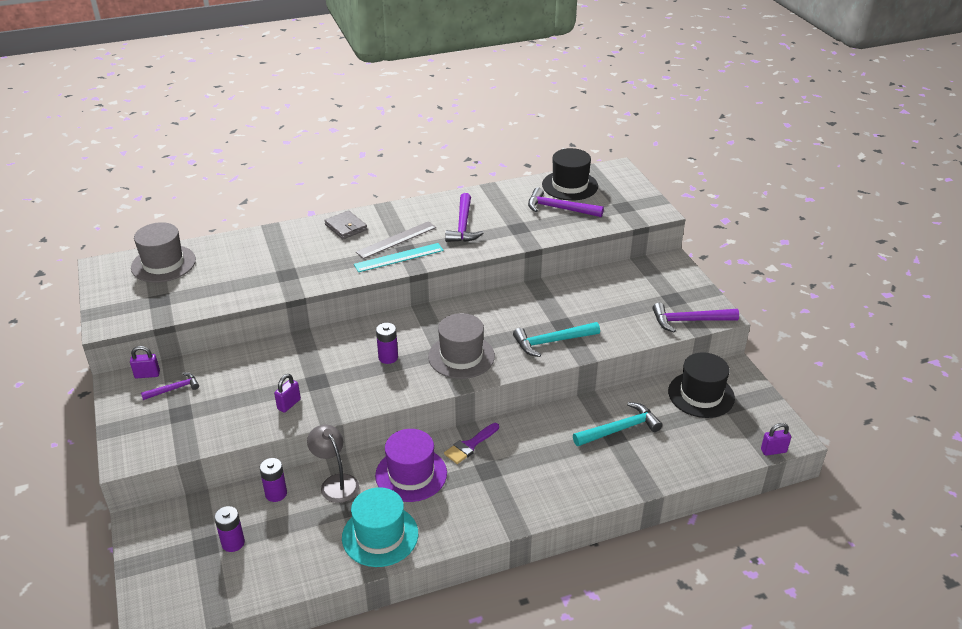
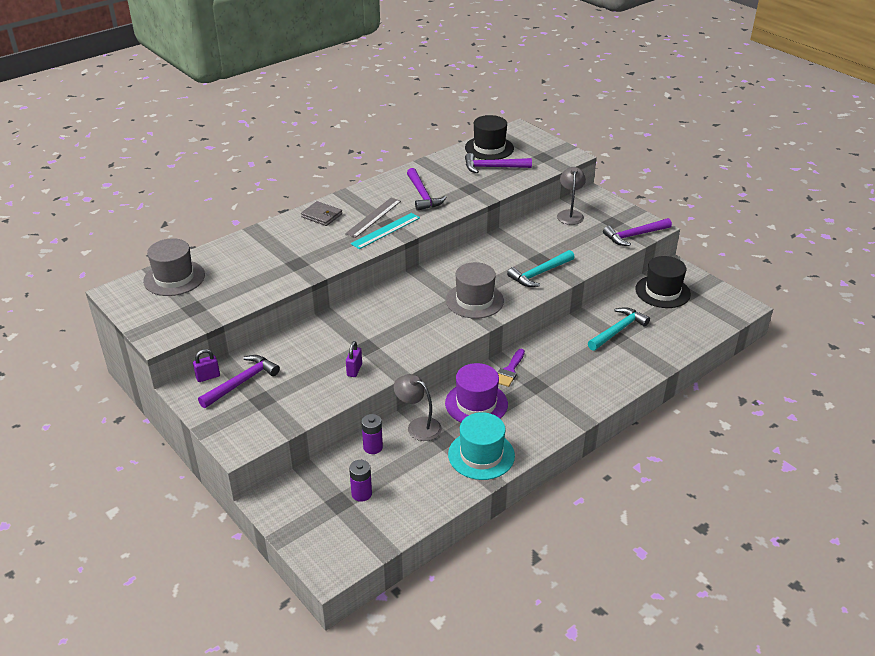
camera: 20 degrees left, 0 degrees up
purple hammer [141,373,199,400] -> purple hammer [198,355,280,408], size x1.65
purple battery [376,323,398,364] -> none
purple padlock [761,423,791,456] -> none
none -> grey lamp [557,167,586,225]

